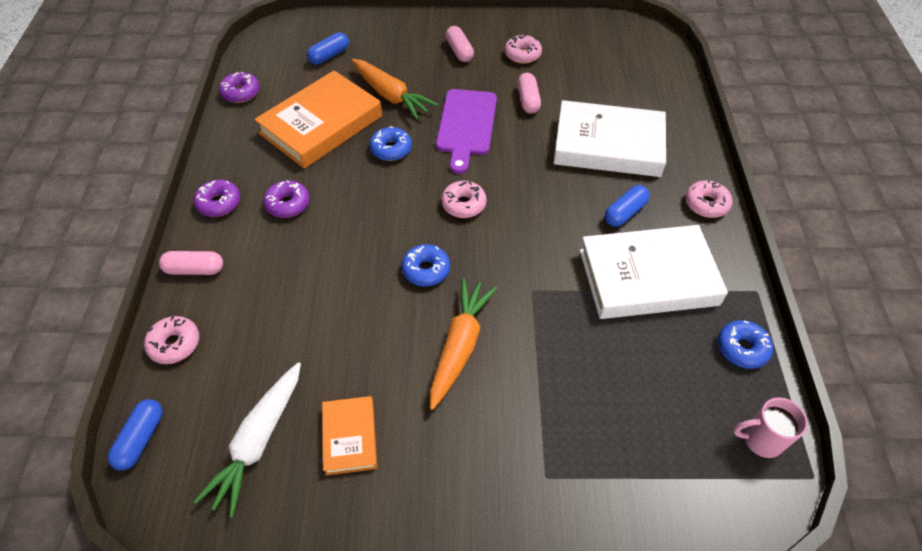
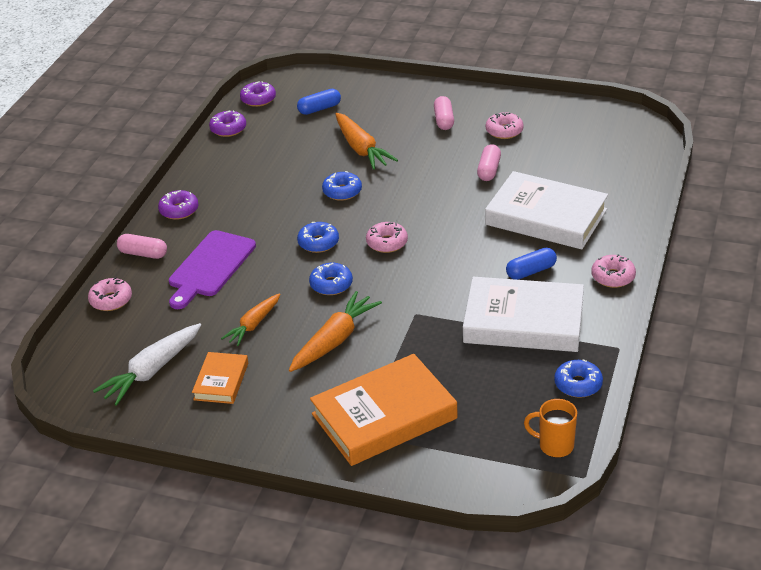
camera: 20 degrees right, 15 degrees down
blue capsule [108,399,163,470] -> none
orange book [254,71,382,169] -> orange book moved to [310,354,458,466]
purple donut [263,180,310,218] -> purple donut moved to [240,81,276,107]
purple cutting board [436,89,497,174] -> purple cutting board moved to [169,230,256,309]
pink mug [733,397,808,458] -> orange mug [524,399,577,458]
none -> orange carrot [221,293,280,346]
none -> blue donut [297,222,339,253]

